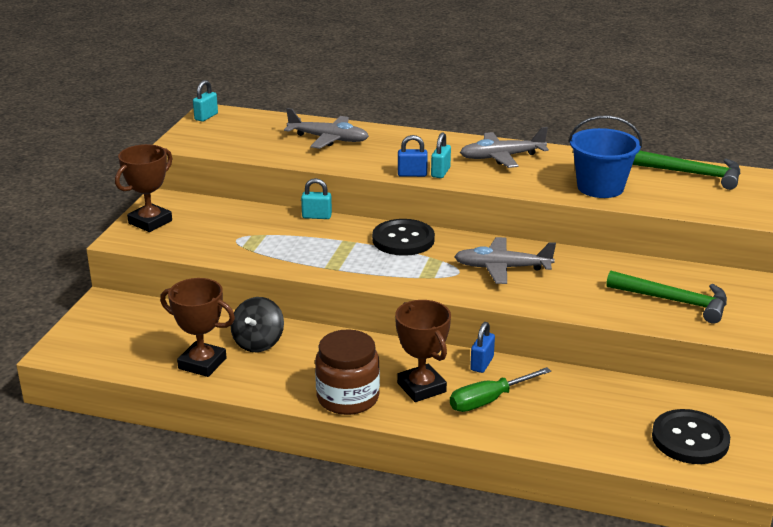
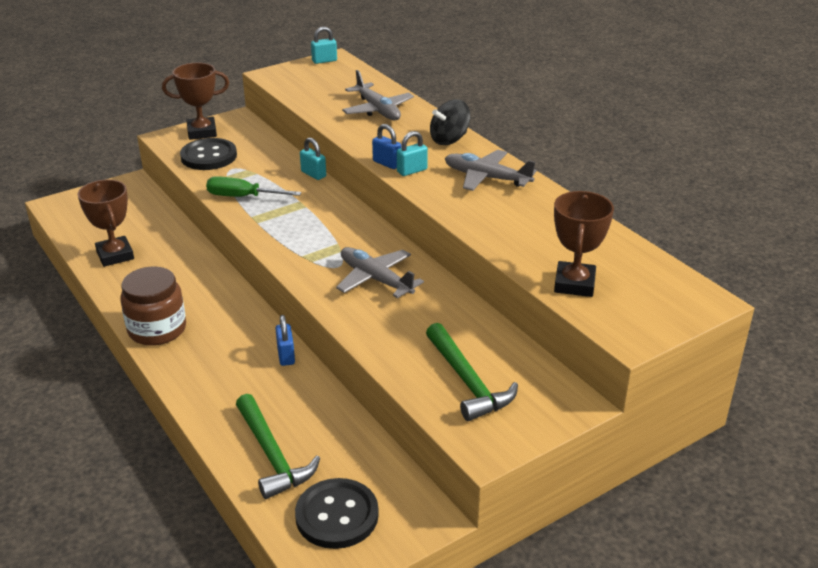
camera: 40 degrees right, 5 degrees up
black spinning top [230,297,284,352] -> black spinning top moved to [430,99,471,145]
black button [372,219,435,256] -> black button moved to [180,138,237,170]
brown trophy [395,300,451,402] -> brown trophy moved to [554,191,614,297]
green screwdriver [450,367,551,412] -> green screwdriver moved to [206,176,302,197]
blue padlock [470,322,495,373] -> blue padlock turned 75 degrees counterclockwise [275,315,295,366]
blue bucket [568,115,642,198] -> none
green hammer [633,151,741,190] -> green hammer moved to [236,394,320,499]

